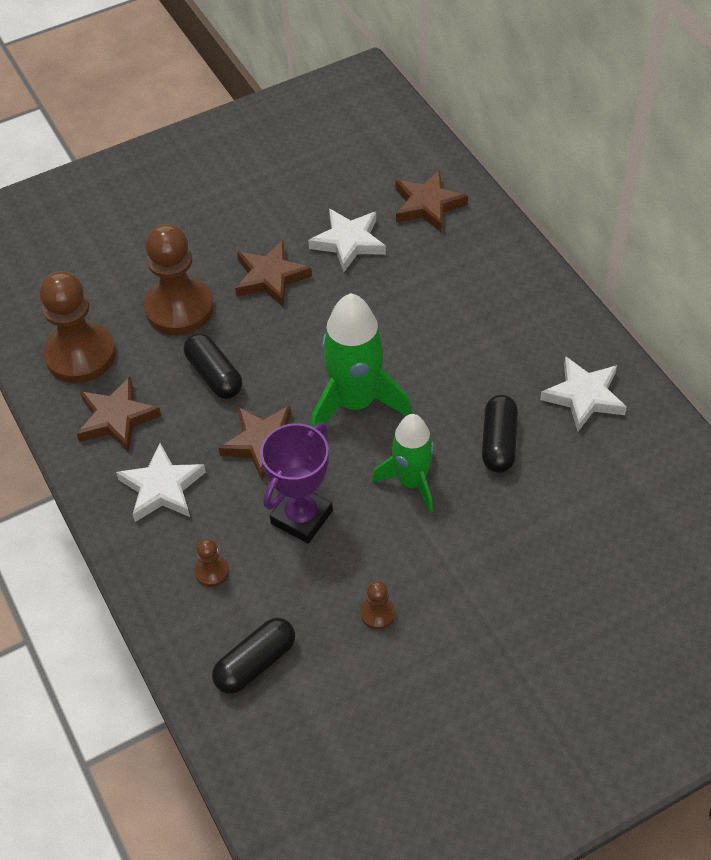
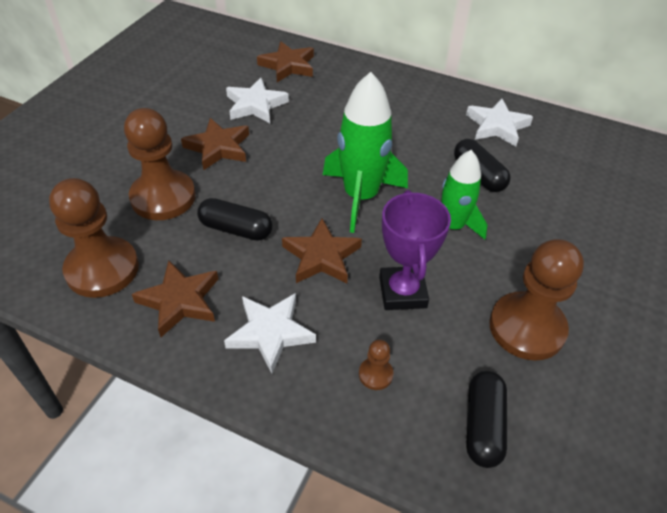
camera: 40 degrees left, 5 degrees down
brown pawn [360,581,395,630] -> brown pawn [489,239,584,361], size x2.32

